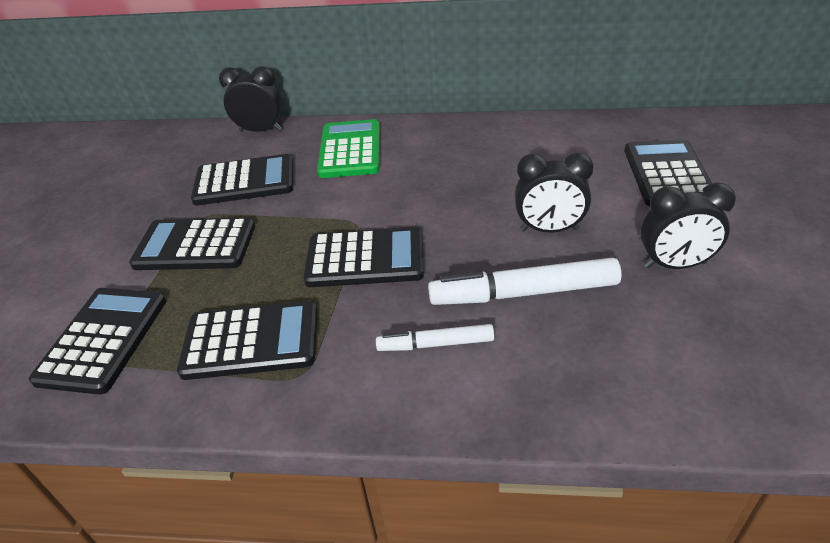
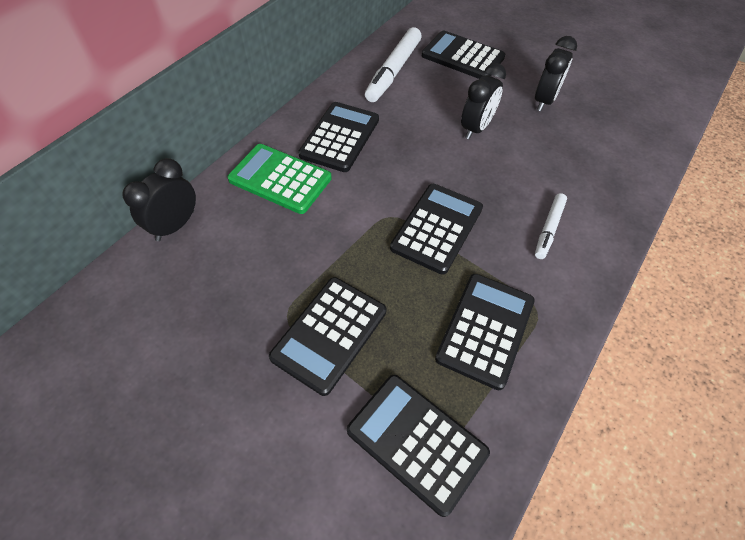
camera: 65 degrees left, 15 degrees up
black calculator [191,154,293,205] -> black calculator moved to [298,102,379,172]
white marker [428,258,622,305] -> white marker moved to [365,27,422,102]

